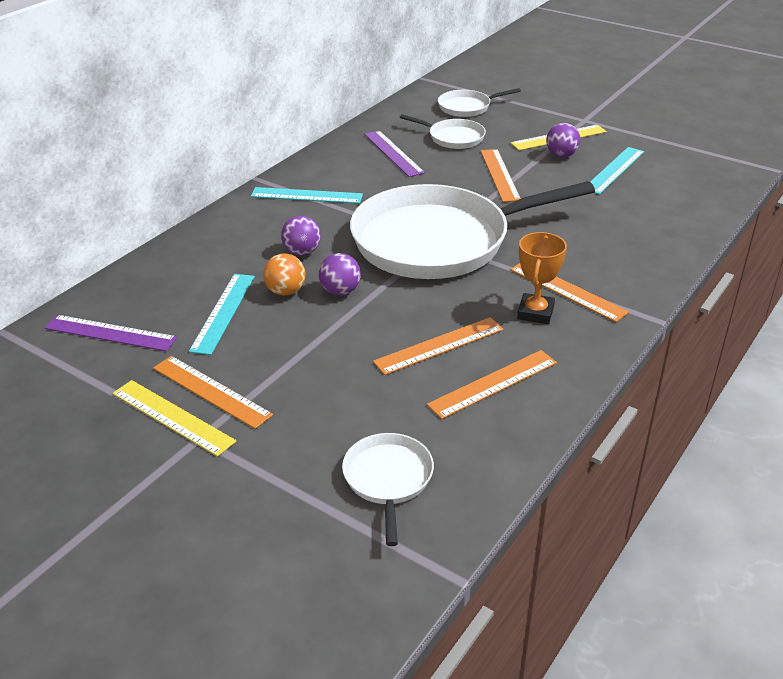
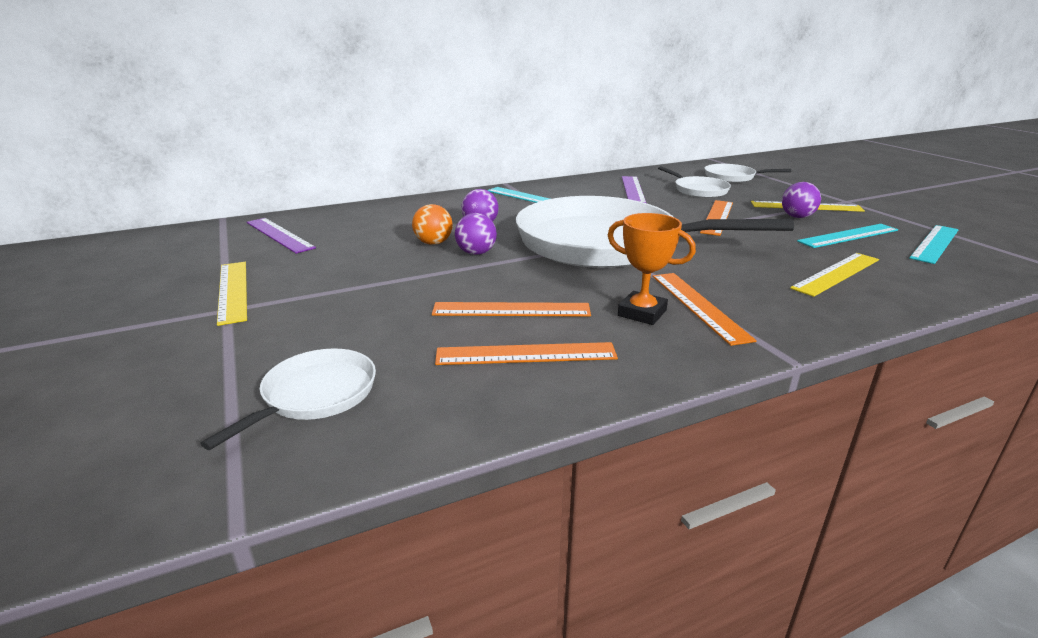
camera: 30 degrees right, 10 degrees down
orange ruler [153,356,273,429] -> none
turquoise ruler [189,274,255,355] -> turquoise ruler moved to [909,225,959,264]
orange trophy [517,232,567,324] -> orange trophy turned 75 degrees clockwise [608,213,696,325]
none -> yellow ruler [790,253,879,297]

